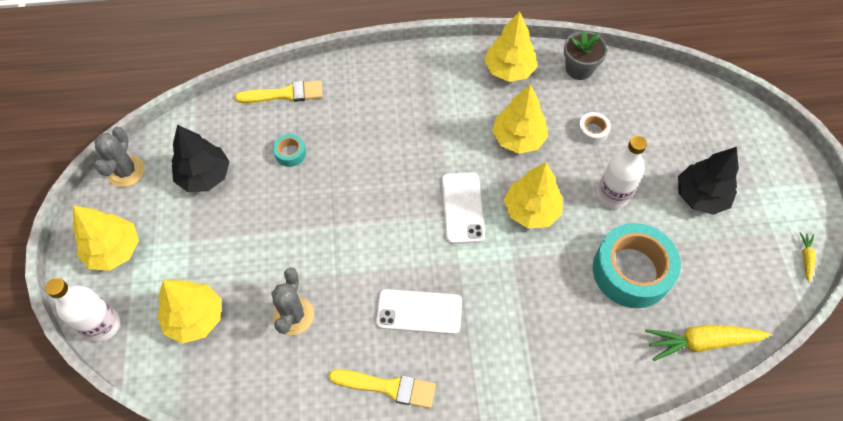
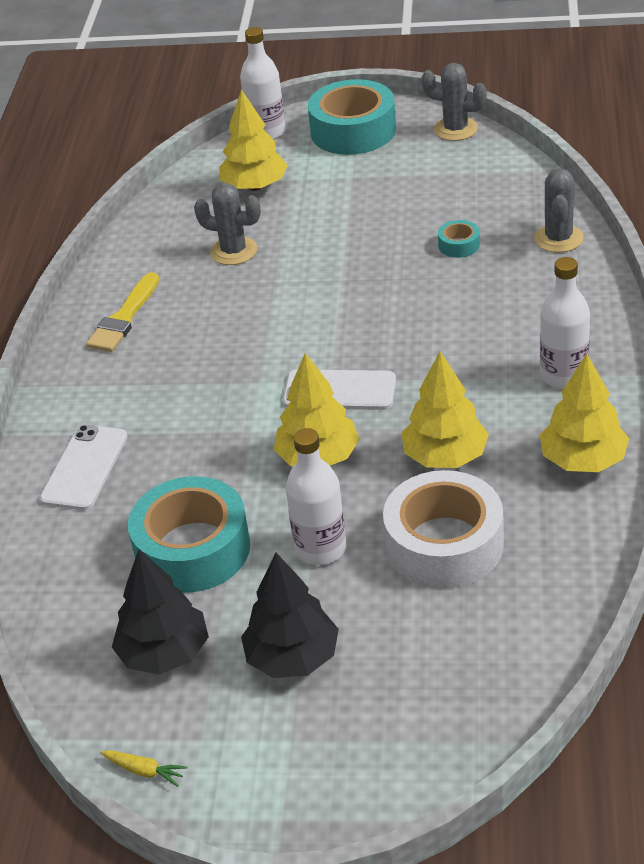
camera: 105 degrees right, 20 degrees down
yellow tree [73,206,139,271] -> turquoise tape [308,79,396,155]
black tree [172,125,230,192] -> black tree moved to [112,549,209,674]
yellow brush [235,80,323,103] -> grey cactus [534,168,583,253]
white phone [376,289,462,334] -> white phone moved to [40,425,128,510]
grey flower pot [564,31,607,80] -> none
white tape [577,112,611,144] -> white tape [383,470,504,589], size x2.30
yellow carrot [645,325,771,361] -> none
none -> white bottle [540,257,590,389]

